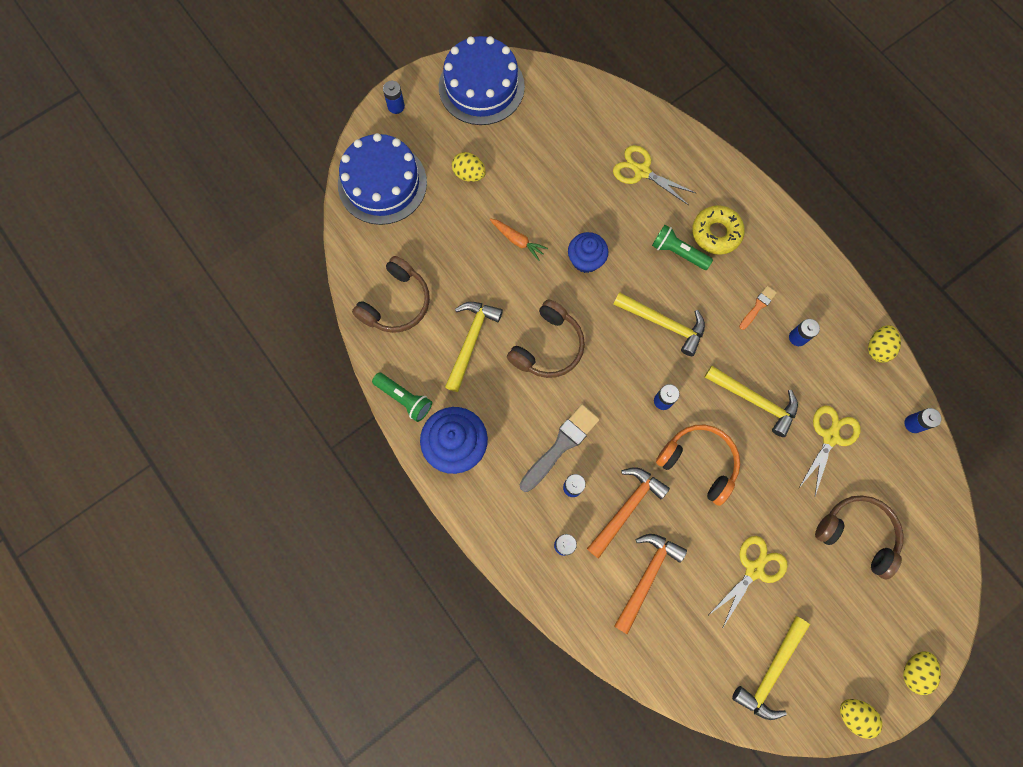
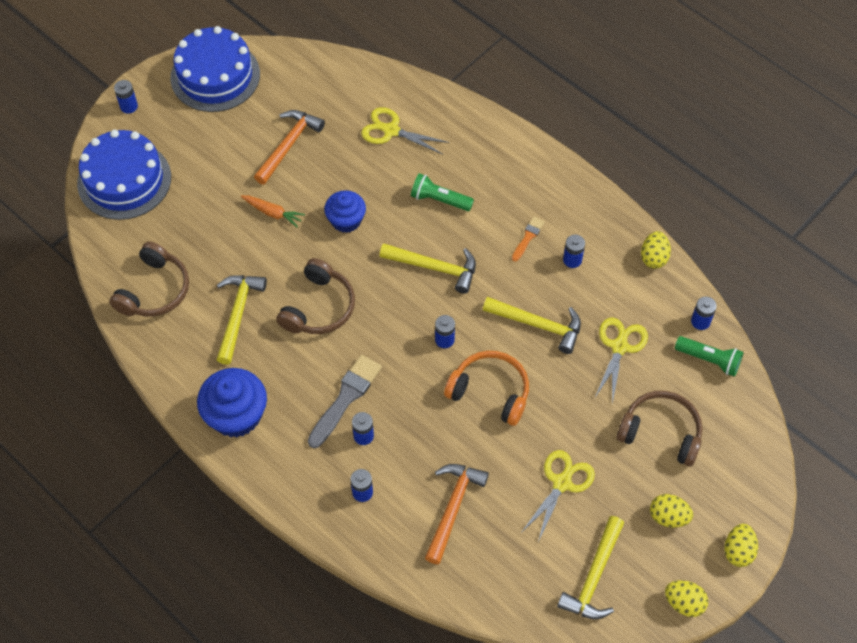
camera: 10 degrees left, 15 degrees down
green flashlight [372,373,432,422] -> green flashlight moved to [675,336,743,377]
yellow egg [452,152,486,182] -> yellow egg moved to [650,494,693,528]
orange hammer [587,467,670,558] -> orange hammer moved to [254,110,325,185]
yellow donut [692,205,745,255] -> none

